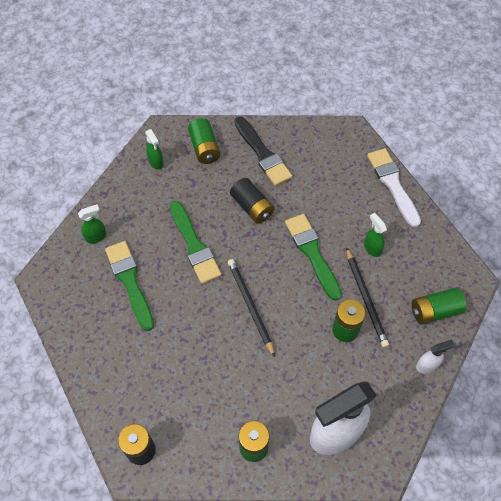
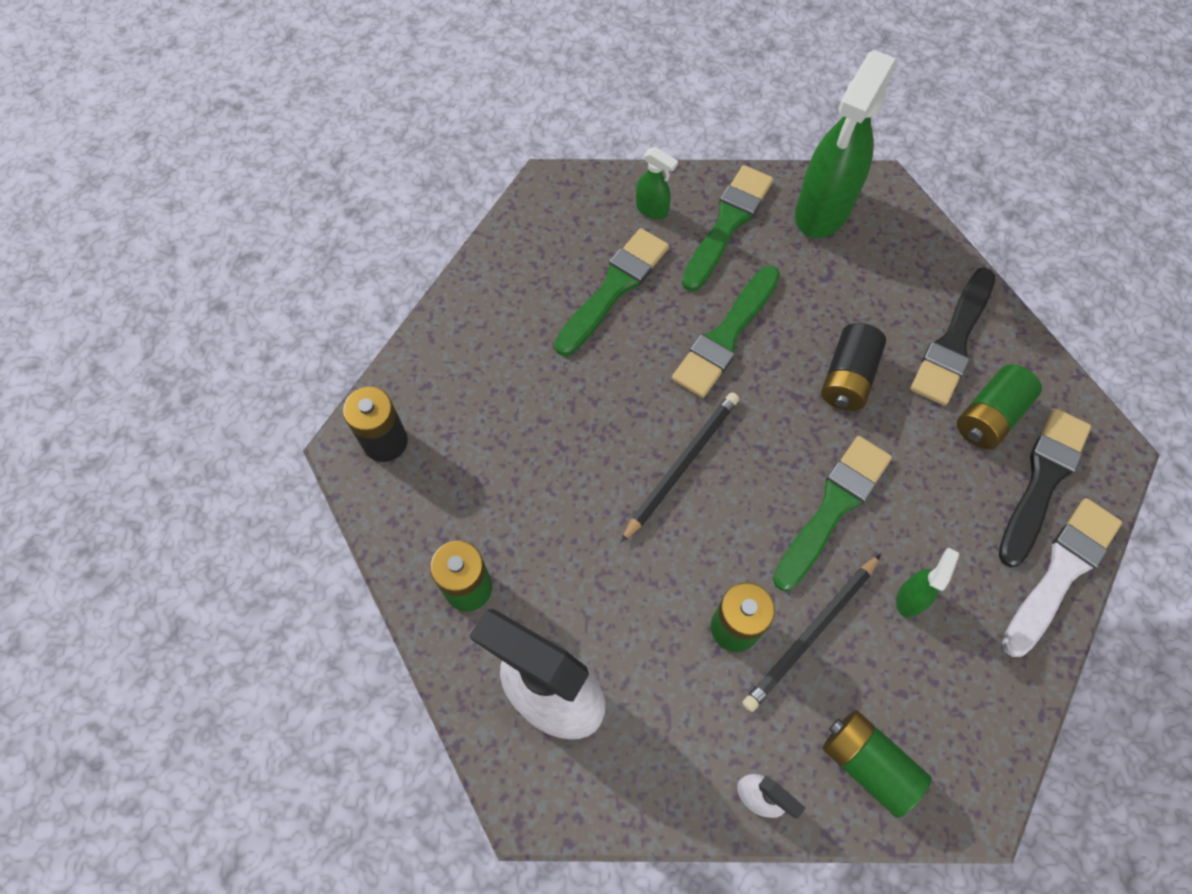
camera: 60 degrees right, 5 degrees up
green spray bottle [145,129,164,169] -> green spray bottle [795,50,897,238], size x2.29
green battery [188,118,220,164] -> green battery moved to [957,364,1042,449]
none -> green brush [682,165,773,292]
none -> black brush [999,408,1091,567]

